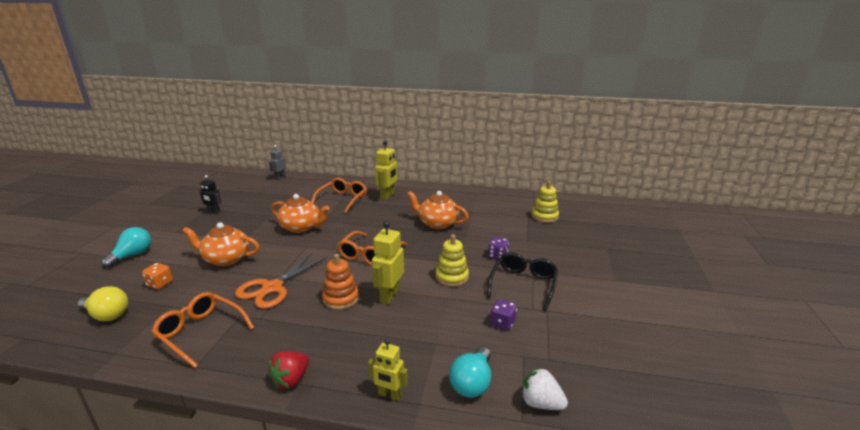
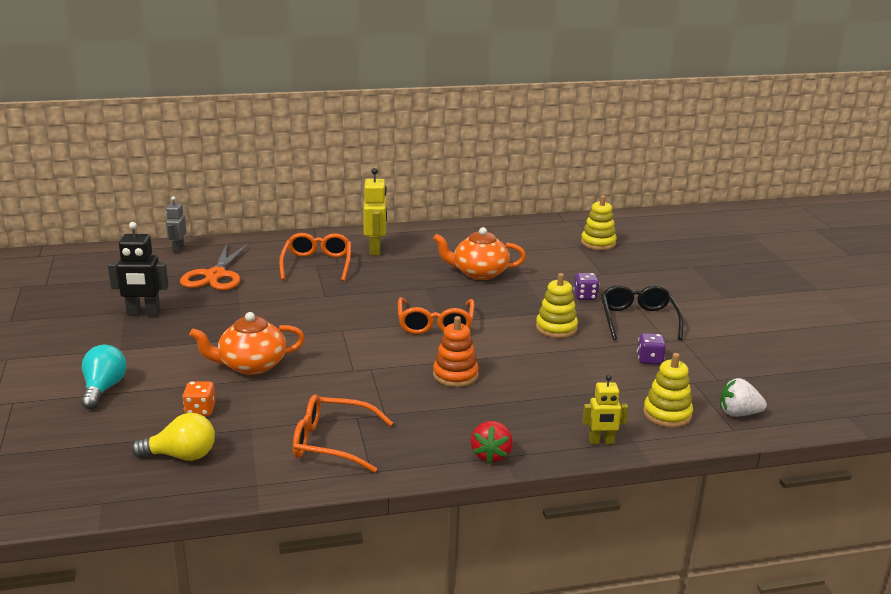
camera: 25 degrees left, 0 degrees up
black robot [199,175,221,214] -> black robot [108,222,168,316], size x1.55
orange scissors [235,253,326,309] -> orange scissors moved to [180,243,249,290]
orange teapot [271,194,329,233] -> none
yellow robot [372,221,404,305] -> none
turquoise light bulb [449,347,491,398] -> yellow stacking toy [643,353,693,428]

